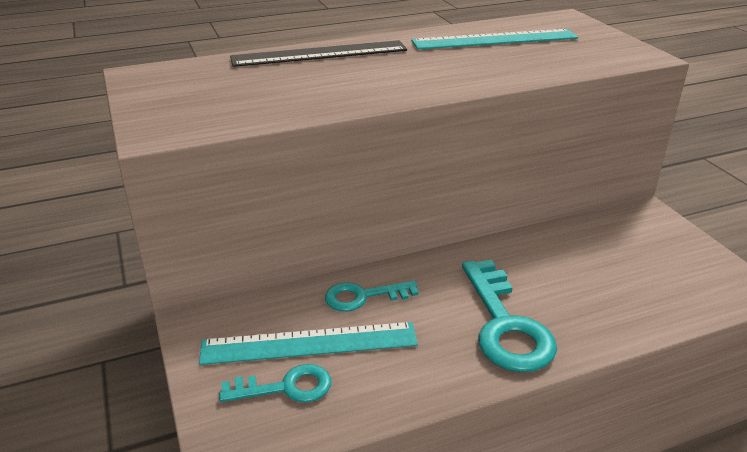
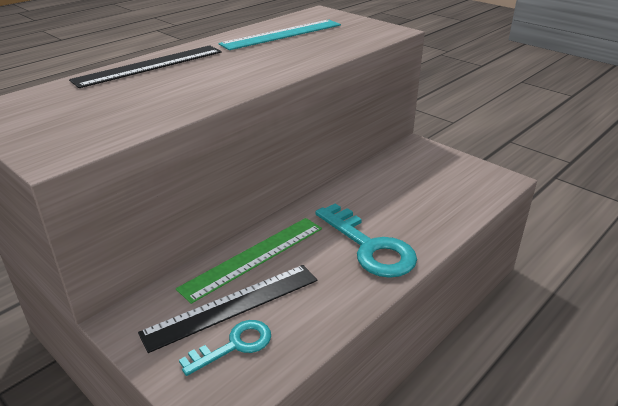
camera: 25 degrees left, 0 degrees up
turquoise ruler [199,322,418,365] -> black ruler [138,265,317,353]
turquoise key [325,281,419,311] -> green ruler [176,218,322,304]

